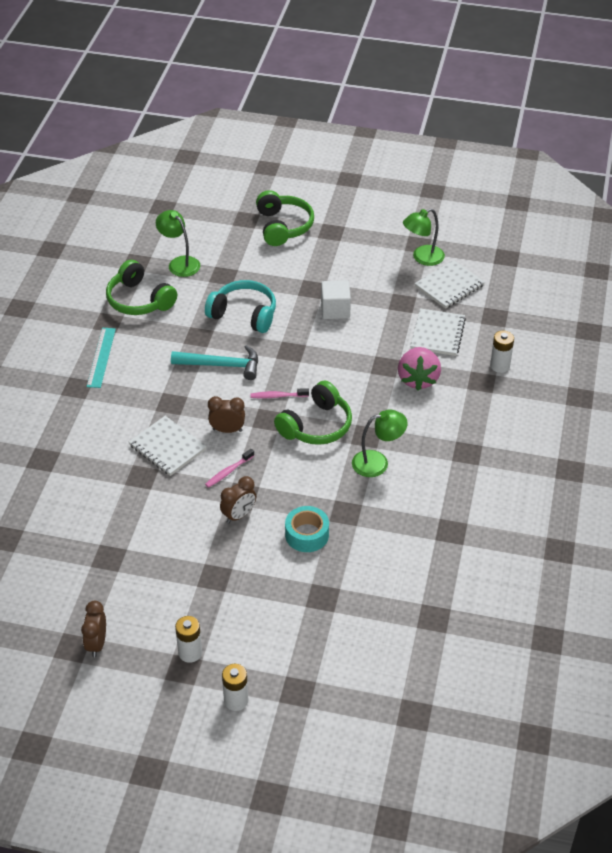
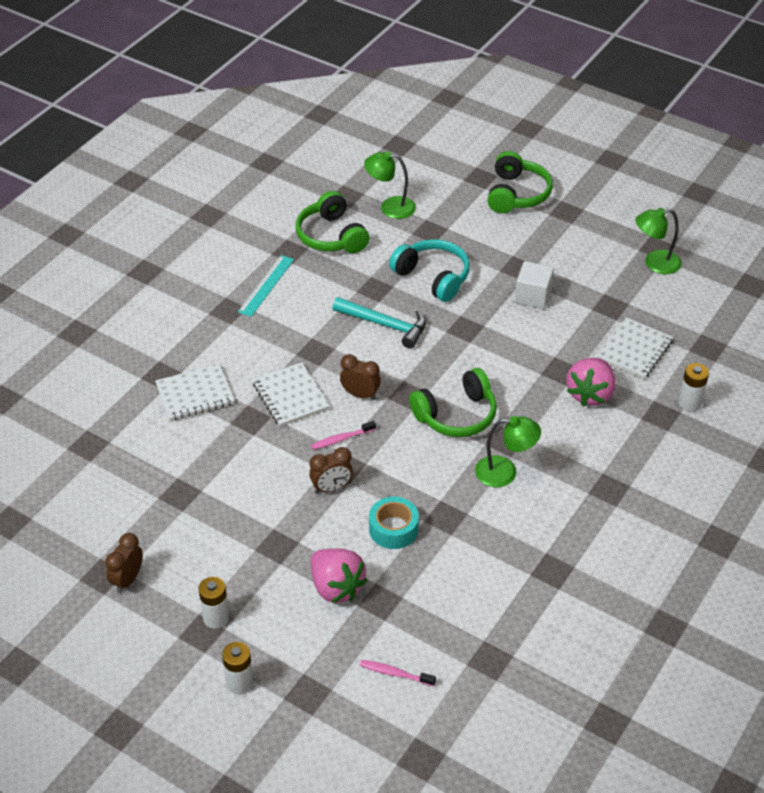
camera: 20 degrees right, 0 degrees up
green lamp [156,210,200,277] -> green lamp turned 60 degrees counterclockwise [364,151,416,219]
pink toothbrush [250,388,309,398] -> pink toothbrush moved to [360,660,436,687]
white notebook [414,260,485,309] -> white notebook moved to [155,364,235,421]
none -> pink strawberry [311,548,367,603]

